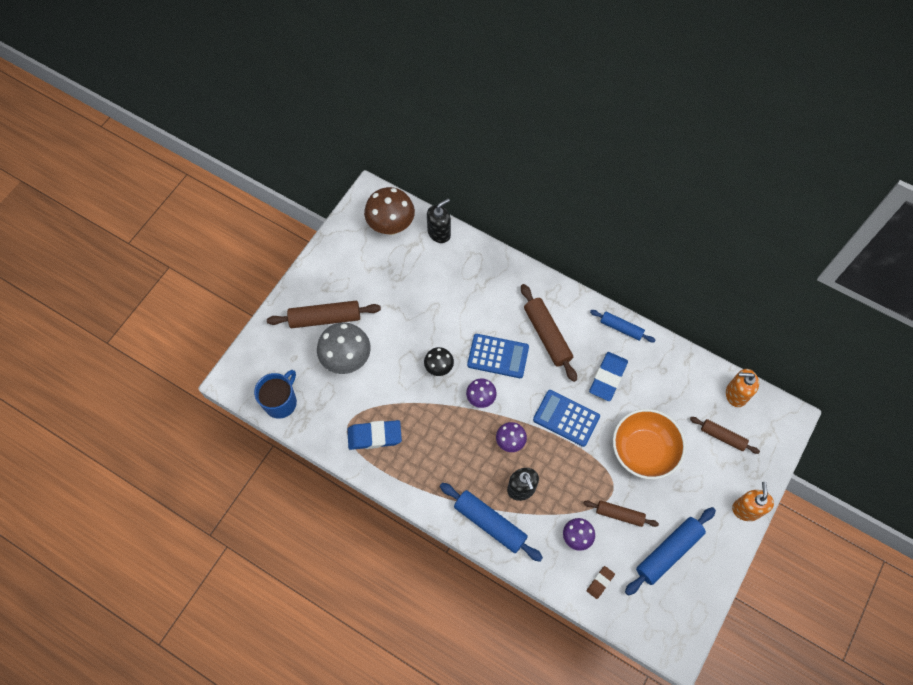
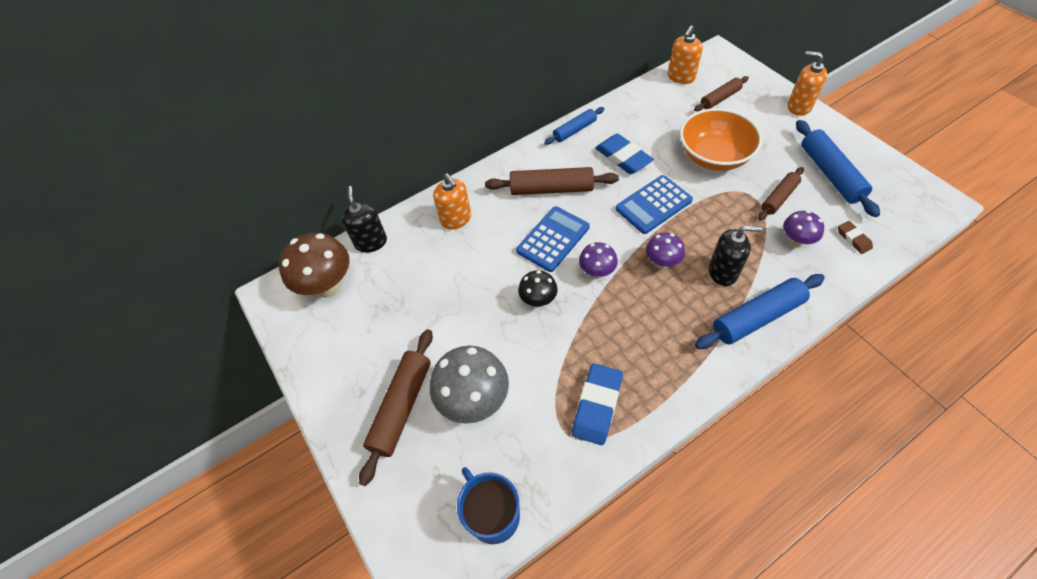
camera: 60 degrees left, 10 degrees down
none -> orange soap dispenser [433,173,471,229]

